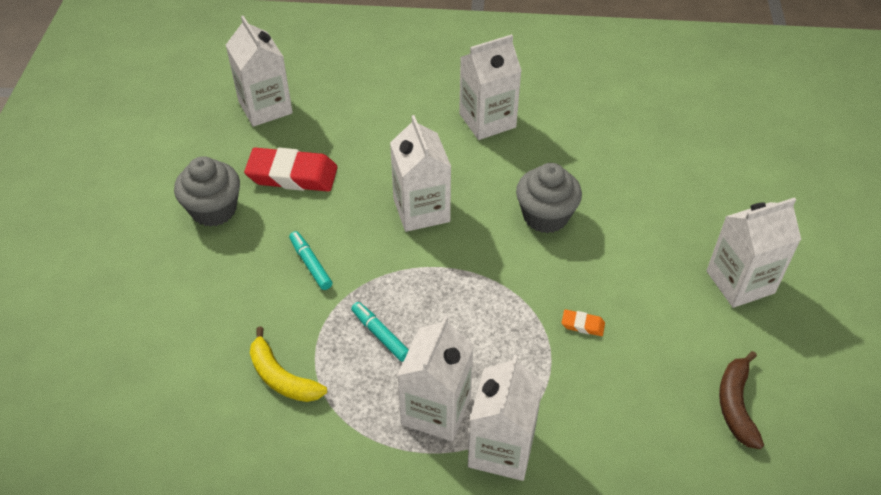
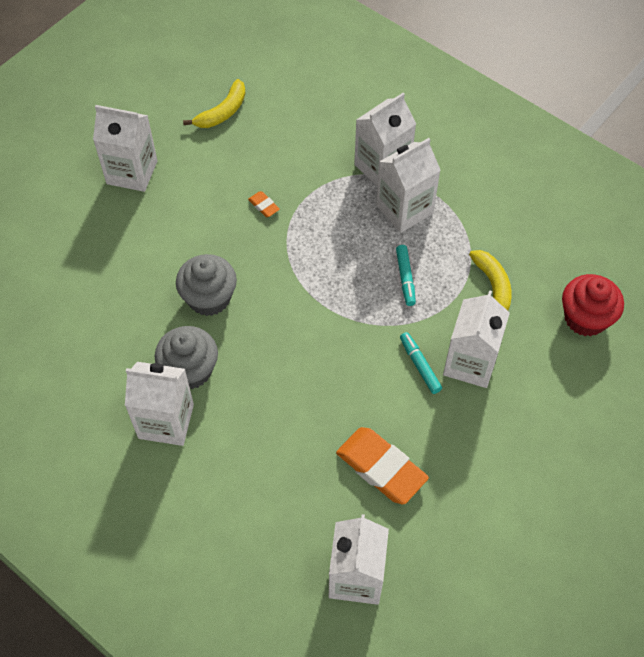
camera: 145 degrees left, 10 degrees up
grey cupcake [174,156,240,227] -> grey cupcake moved to [154,326,218,389]
red eraser [244,148,337,192] -> orange eraser [336,427,429,504]
turquoise marker [289,231,332,290] -> turquoise marker turned 150 degrees clockwise [400,332,442,394]
white carton [390,115,451,232] -> white carton moved to [443,290,510,388]
brown banana [719,351,764,449] -> yellow banana [183,79,246,128]
none -> red cupcake [562,274,624,337]

